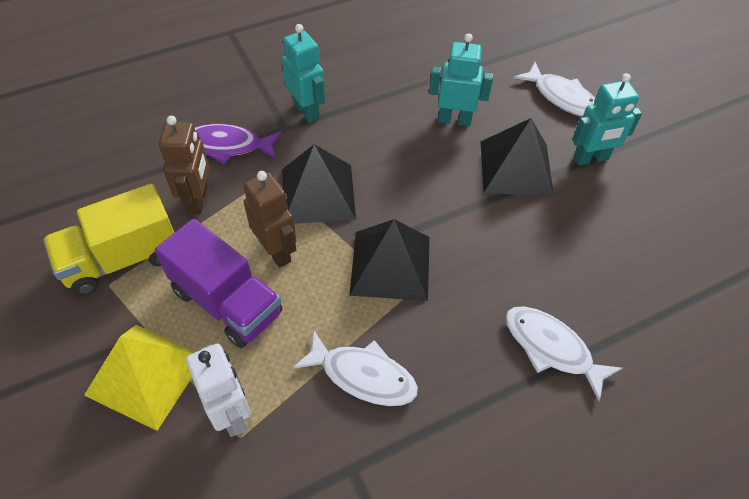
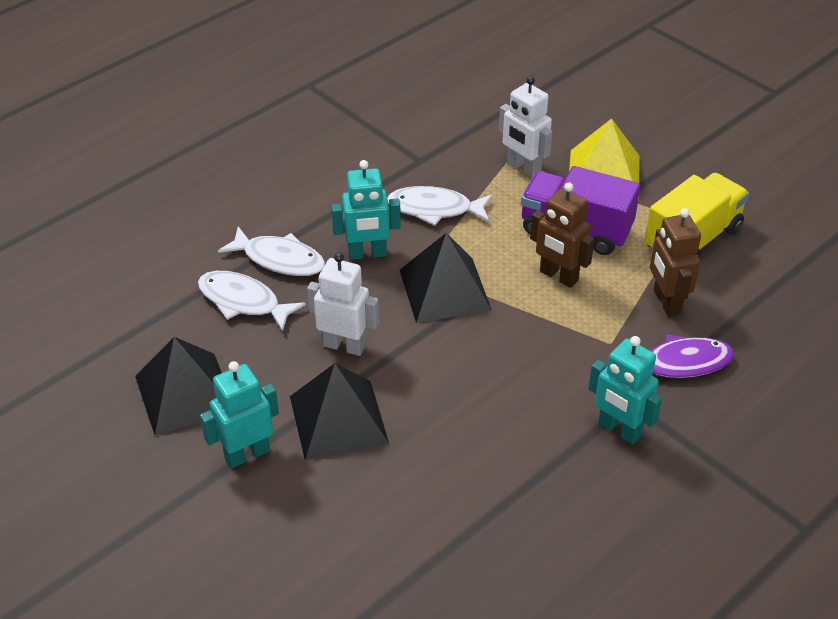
camera: 165 degrees right, 10 degrees down
black pyramid [282,144,356,224] -> black pyramid moved to [135,337,222,436]
turquoise robot [429,33,493,126] -> turquoise robot moved to [331,160,401,260]
white fish [514,62,596,117] -> white fish moved to [198,271,306,332]
none -> white robot [307,252,379,356]

